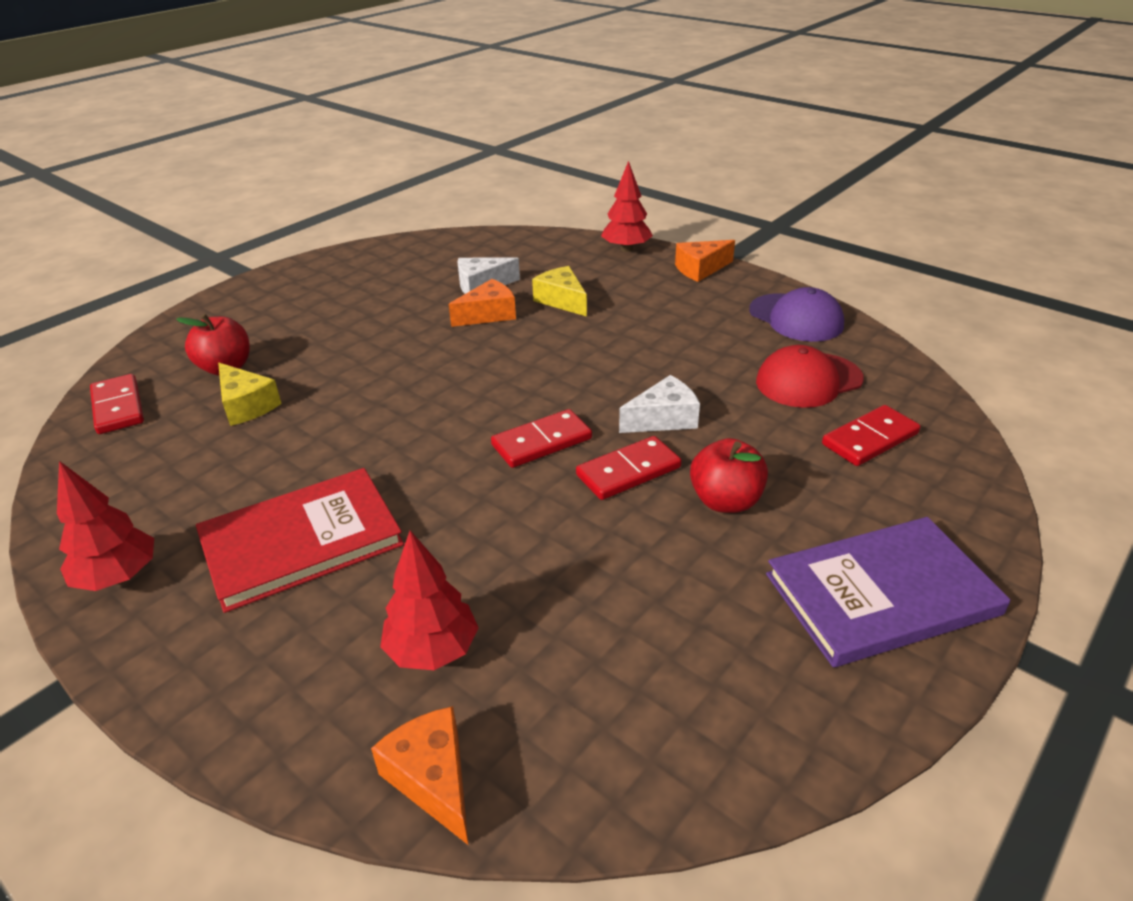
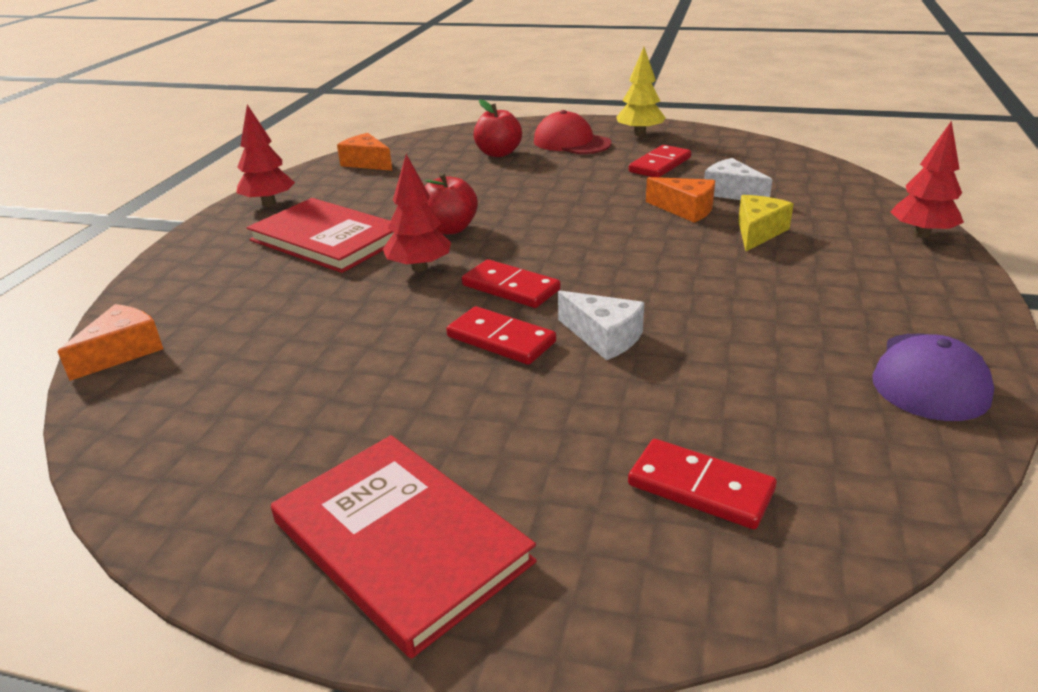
camera: 65 degrees right, 5 degrees down
red domino [90,374,144,434] -> red domino moved to [629,145,691,177]
yellow cheese [218,363,282,426] -> none
red tree [380,531,478,670] -> red tree moved to [383,154,451,272]
orange cheese [675,240,735,282] -> orange cheese moved to [337,133,392,171]
red apple [690,438,768,513] -> red apple moved to [425,172,478,234]
red cap [756,345,864,408] -> red cap moved to [534,110,612,154]
purple book [766,517,1010,667] -> red book [271,435,537,659]
none -> yellow tree [616,47,665,136]

